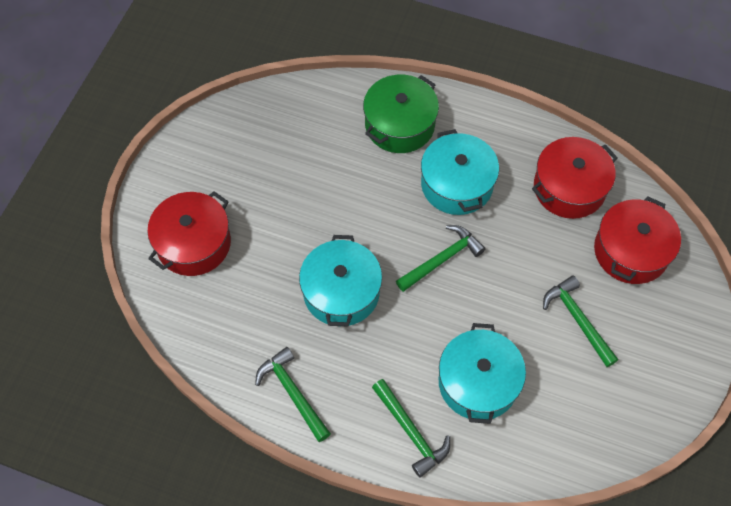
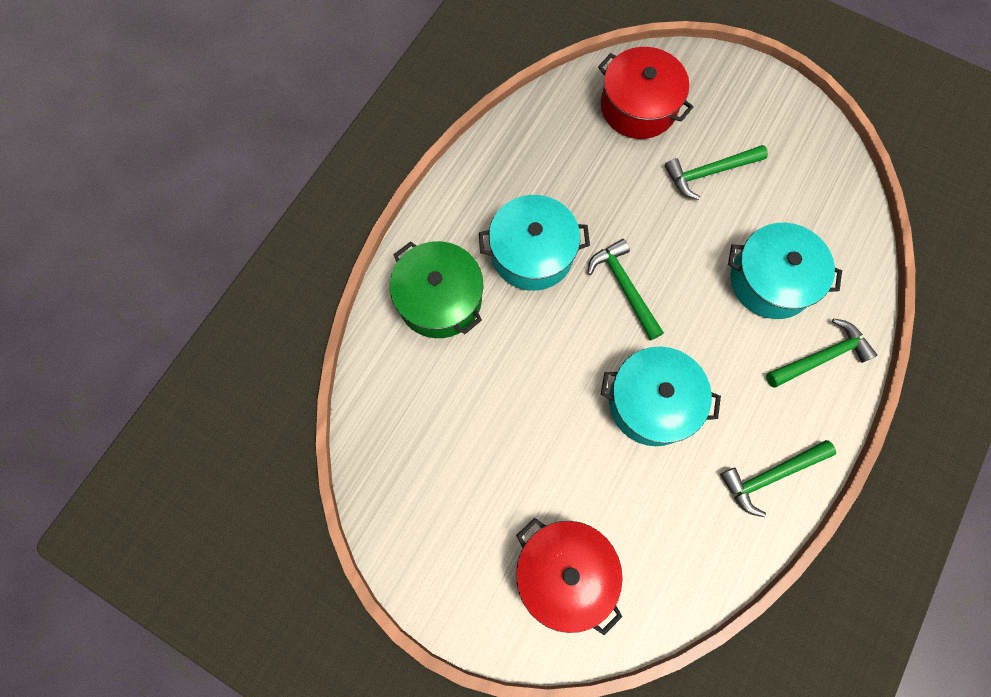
camera: 80 degrees left, 10 degrees up
red pot [532,137,618,219] -> none

